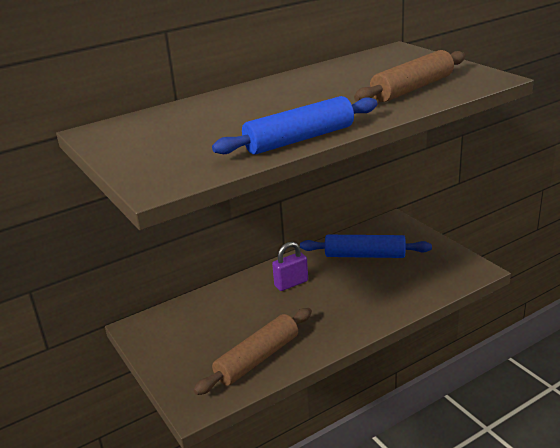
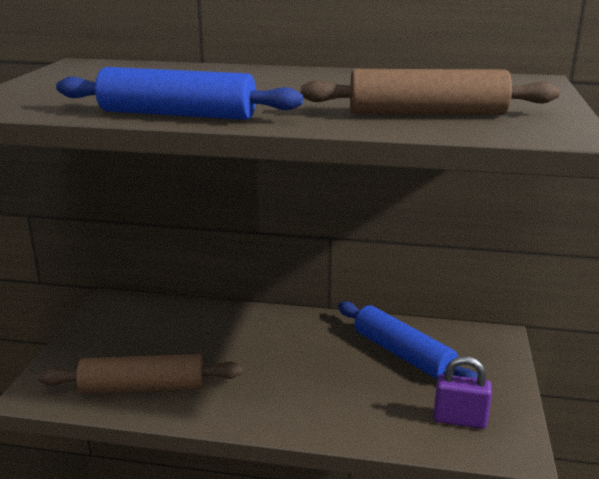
camera: 40 degrees right, 5 degrees down
purple padlock [272,242,308,291] -> purple padlock moved to [433,356,492,429]

